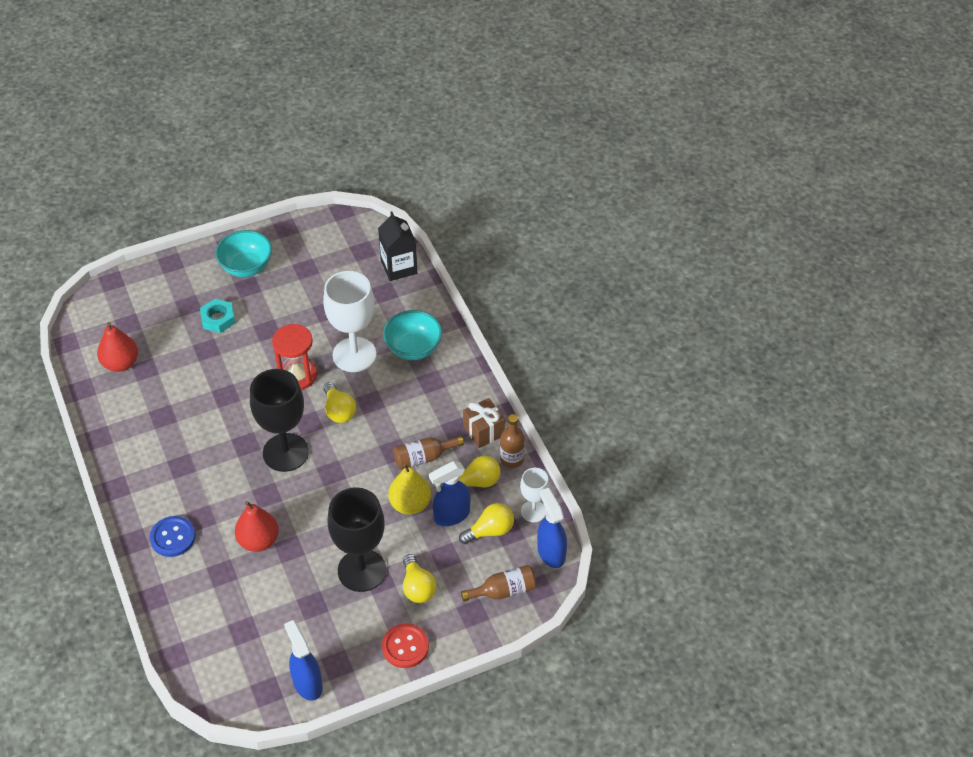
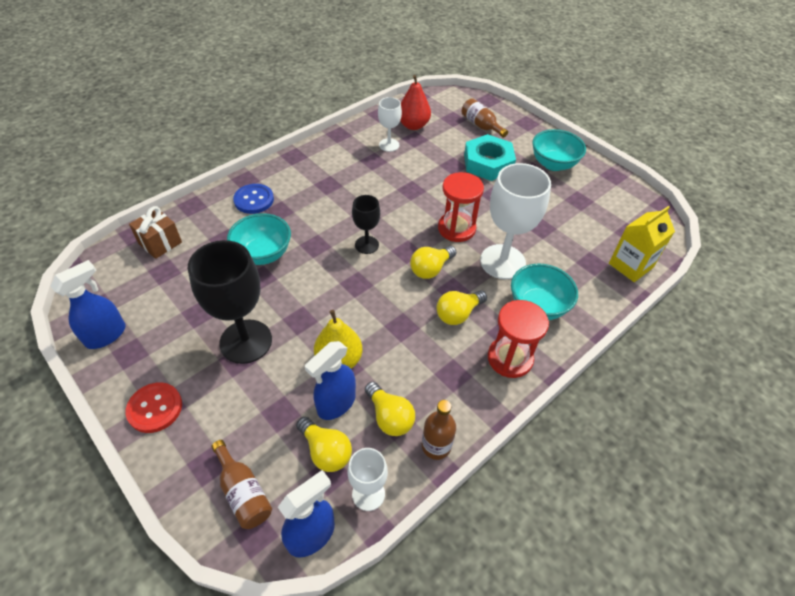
camera: 70 degrees right, 0 degrees up
turquoise nut [200,299,235,333] -> turquoise nut [464,134,516,181], size x1.61
red pear [235,501,279,552] -> turquoise bowl [227,213,291,265]
black goblet [250,369,309,472] -> black goblet [352,195,380,254], size x0.54
black carton [378,212,417,281] -> yellow carton [609,206,675,282]
brown bottle [393,436,464,470] -> brown bottle moved to [462,98,508,138]
yellow light bulb [403,554,437,603] -> yellow light bulb moved to [437,290,487,325]
blue spray bottle [429,461,470,526] -> blue spray bottle turned 90 degrees counterclockwise [305,341,356,420]
brown gift [463,398,505,448] -> brown gift moved to [129,206,182,259]
none -> white goblet [378,97,402,152]
none -> red hourglass [488,300,549,378]

